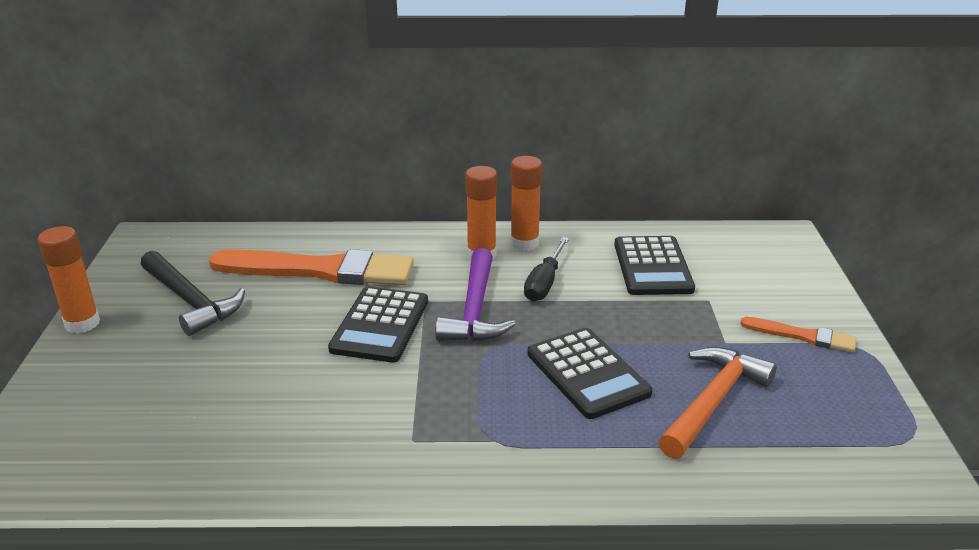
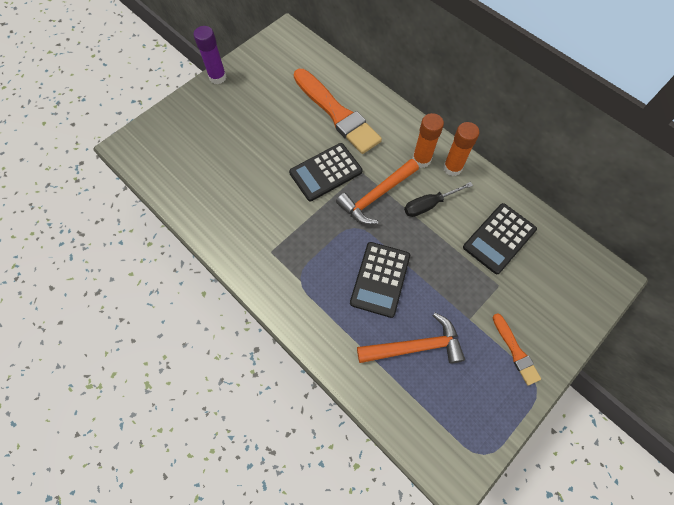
camera: 45 degrees right, 35 degrees up
orange glue stick [38,226,100,334] -> purple glue stick [193,26,226,84]
black hammer [141,251,245,336] -> none
purple hammer [435,248,515,342] -> orange hammer [336,159,419,225]

